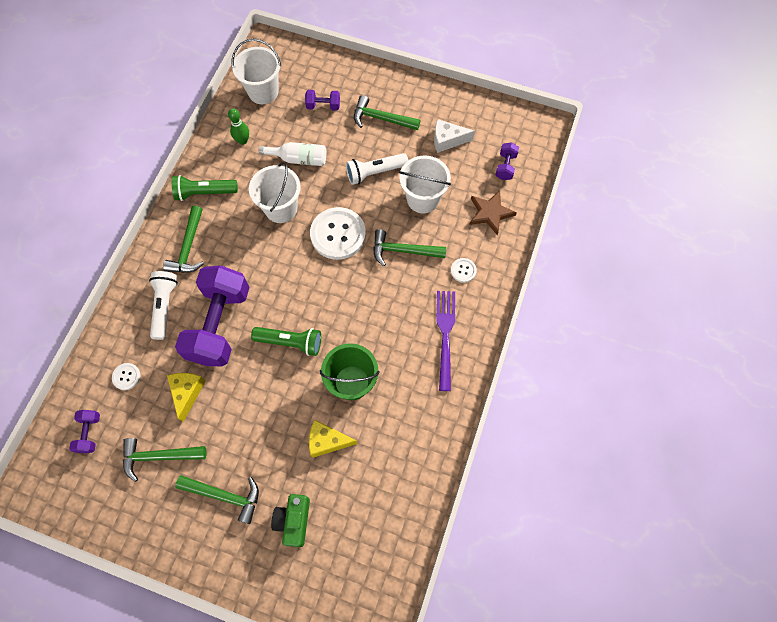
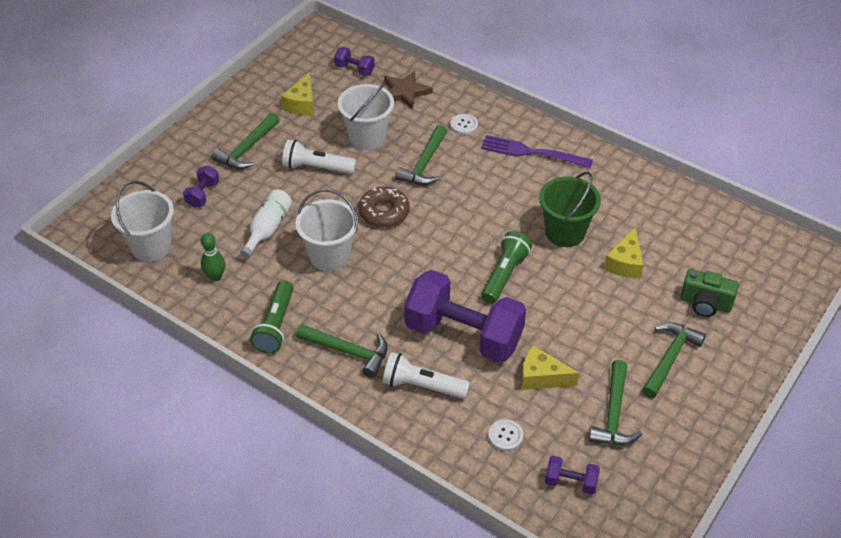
camera: 75 degrees left, 20 degrees down
white button [310,207,366,260] -> brown donut [358,187,410,227]
white flashlight [346,153,408,185] -> white flashlight turned 105 degrees clockwise [282,139,357,174]
white cheese [434,119,475,153] -> yellow cheese [281,72,314,115]

